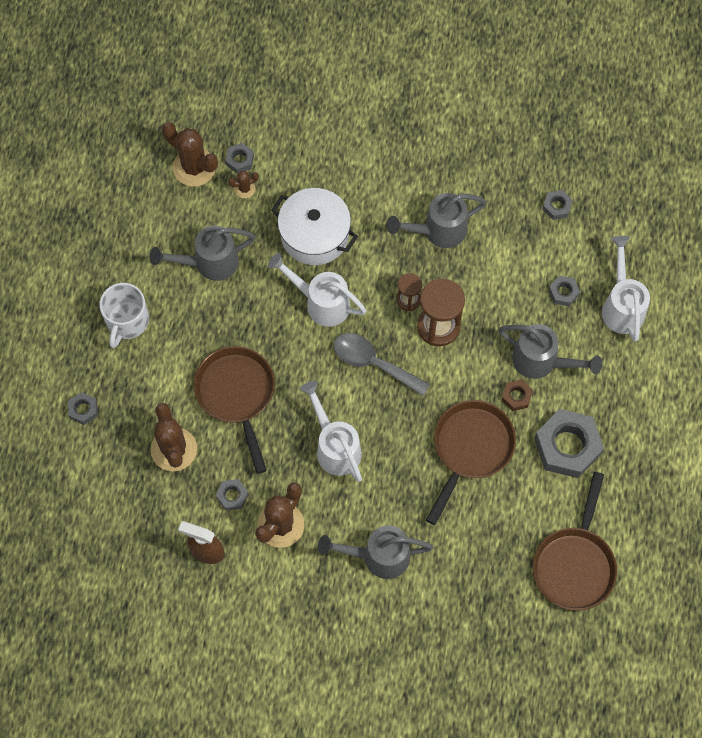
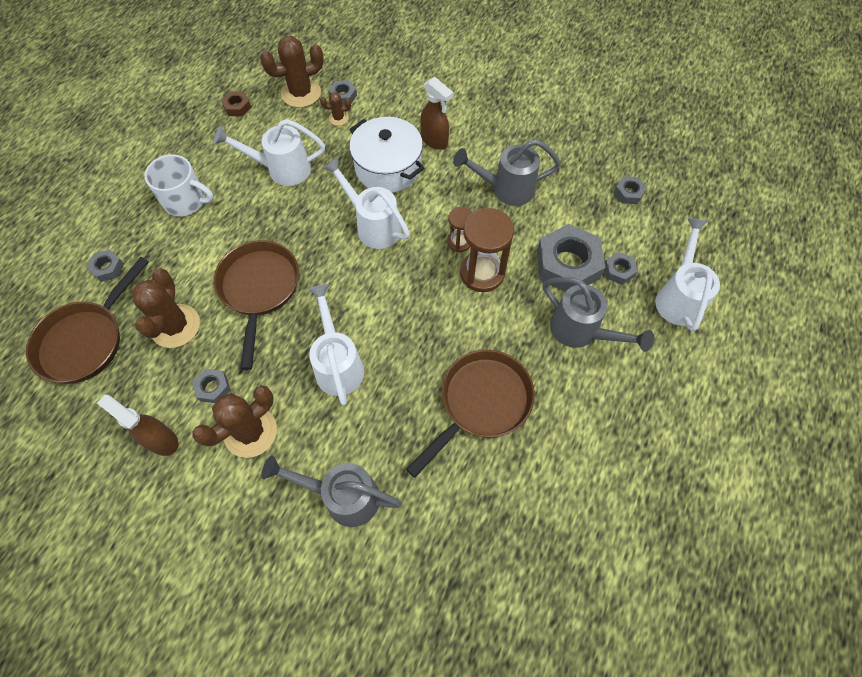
camera: 15 degrees right, 5 degrees down
white mug [100,283,149,348] -> white mug turned 105 degrees counterclockwise [145,154,214,216]
grey watering can [150,226,255,281] -> white watering can [214,119,325,186]
brown cactus [162,122,218,186] -> brown cactus turned 75 degrees counterclockwise [260,36,324,108]
grey spoon [333,333,430,396] -> none
brown nut [502,379,533,411] -> brown nut moved to [221,91,251,117]
brown pan [533,472,617,610] -> brown pan moved to [26,257,149,384]
grey nut [534,409,604,478] -> grey nut moved to [537,224,605,292]
none -> brown spray bottle [420,77,453,150]

